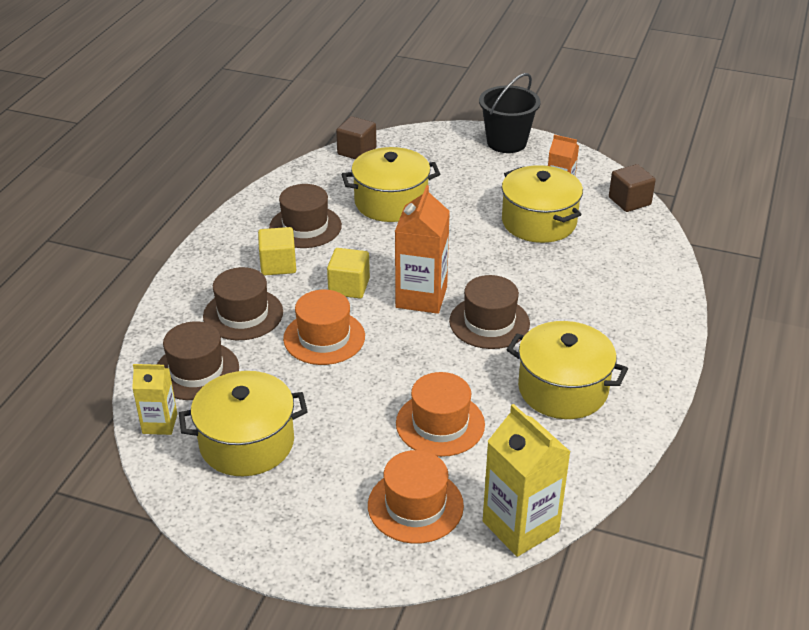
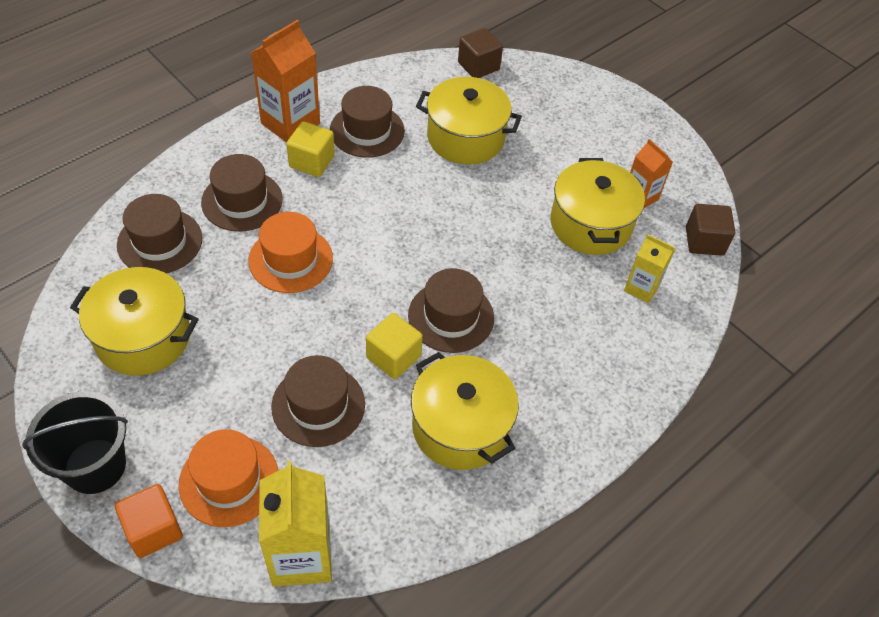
camera: 25 degrees right, 15 degrees up
yellow carton [132,364,177,435] -> yellow carton moved to [624,234,675,304]
yellow cube [327,248,370,299] -> yellow cube moved to [366,313,423,379]
orange carton [395,185,450,314] -> orange carton moved to [251,20,320,143]
orange hat [396,372,485,457] -> brown hat [271,355,365,447]
black bucket [479,73,541,153] -> black bucket moved to [22,391,128,494]
none -> orange cube [115,484,183,558]

